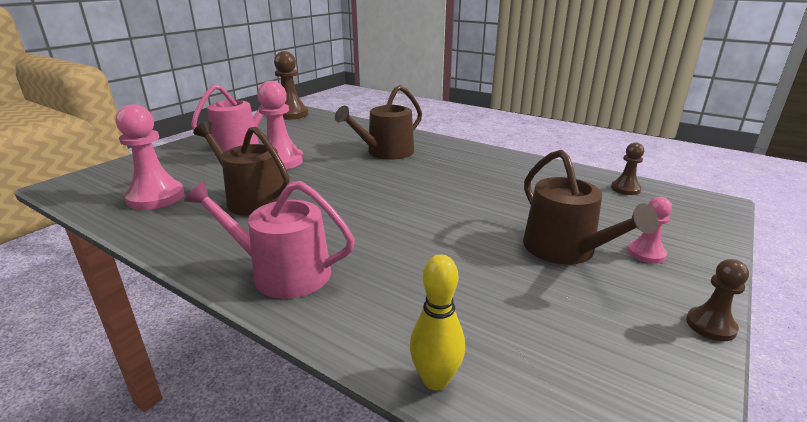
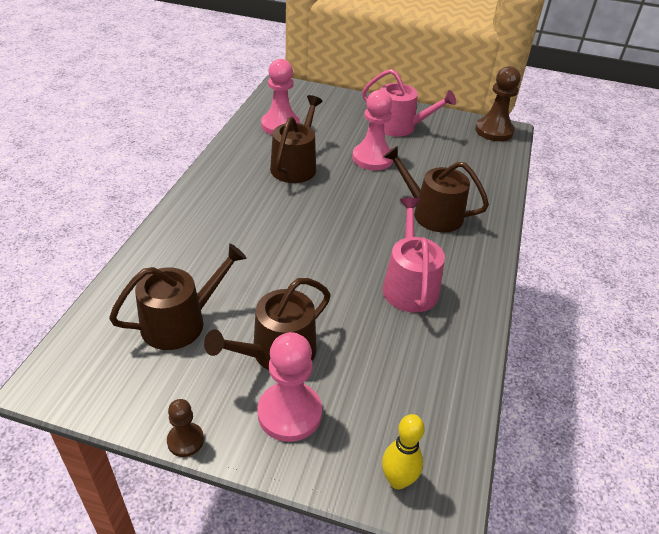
camera: 70 degrees right, 15 degrees up
pink watering can [184,181,355,299] -> pink watering can moved to [383,198,445,313]
yellow bowling pin [410,254,465,391] -> yellow bowling pin moved to [382,414,425,489]
brown pawn [611,143,644,195] -> none
pink pawn [628,197,672,264] -> pink pawn [257,332,322,442], size x1.86
none -> brown watering can [109,244,247,350]

